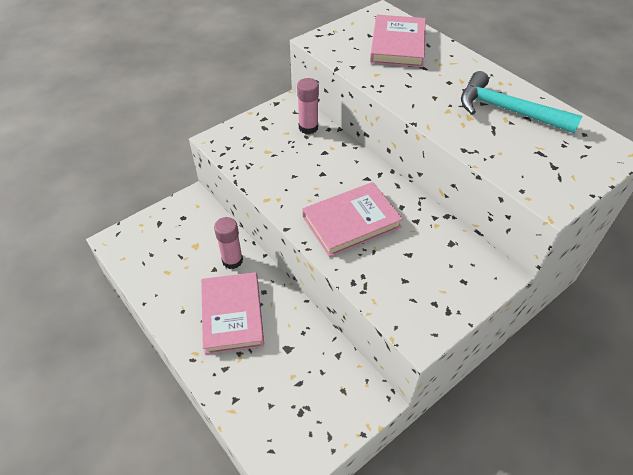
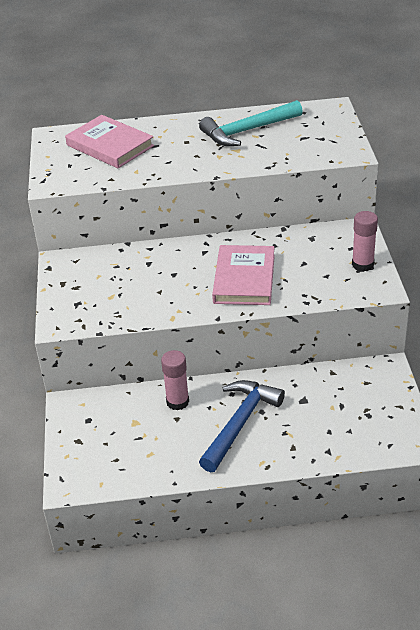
camera: 55 degrees left, 10 degrees down
pink book [201,272,264,354] -> blue hammer [199,380,285,472]
pink glue stick [297,78,319,134] -> pink glue stick moved to [352,211,378,272]

